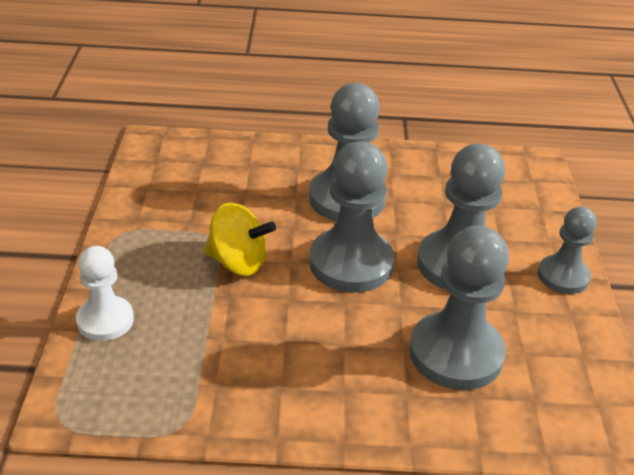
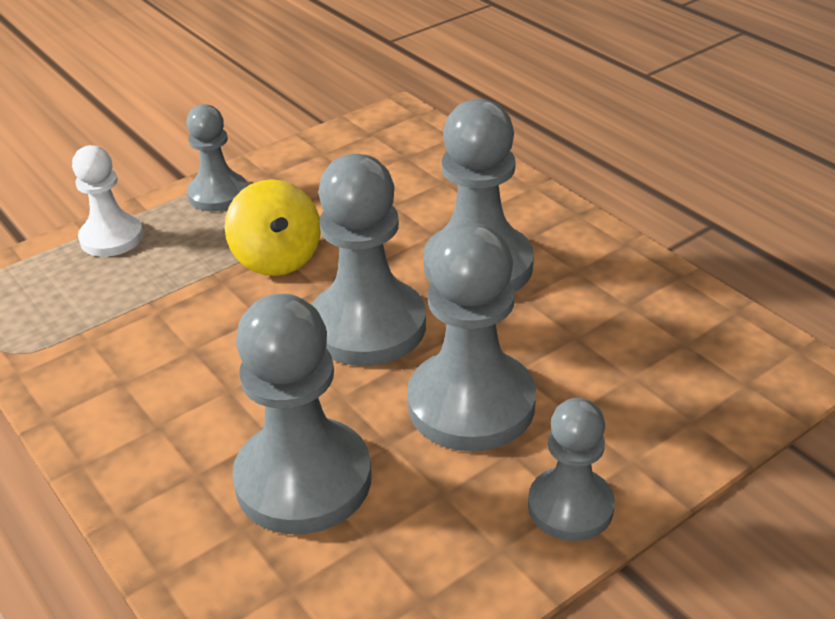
camera: 55 degrees right, 0 degrees up
none -> grey pawn [186,104,247,211]

